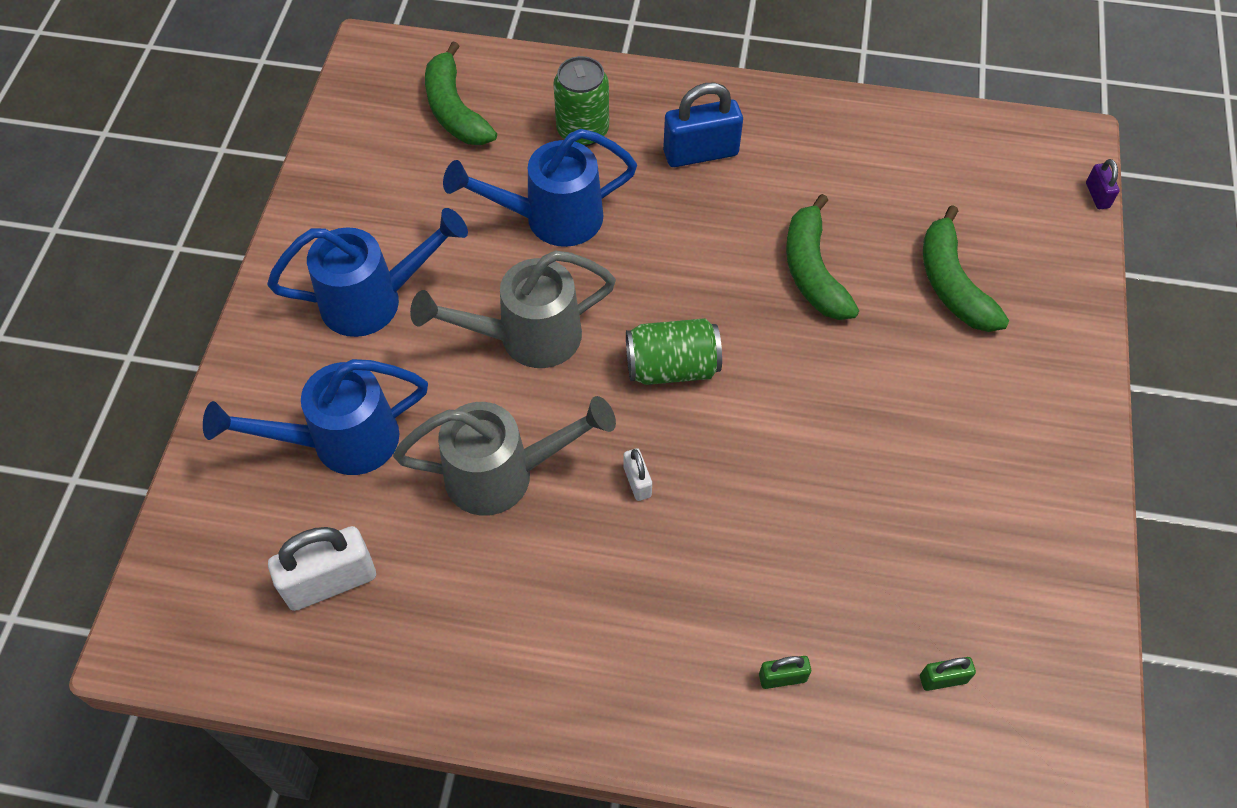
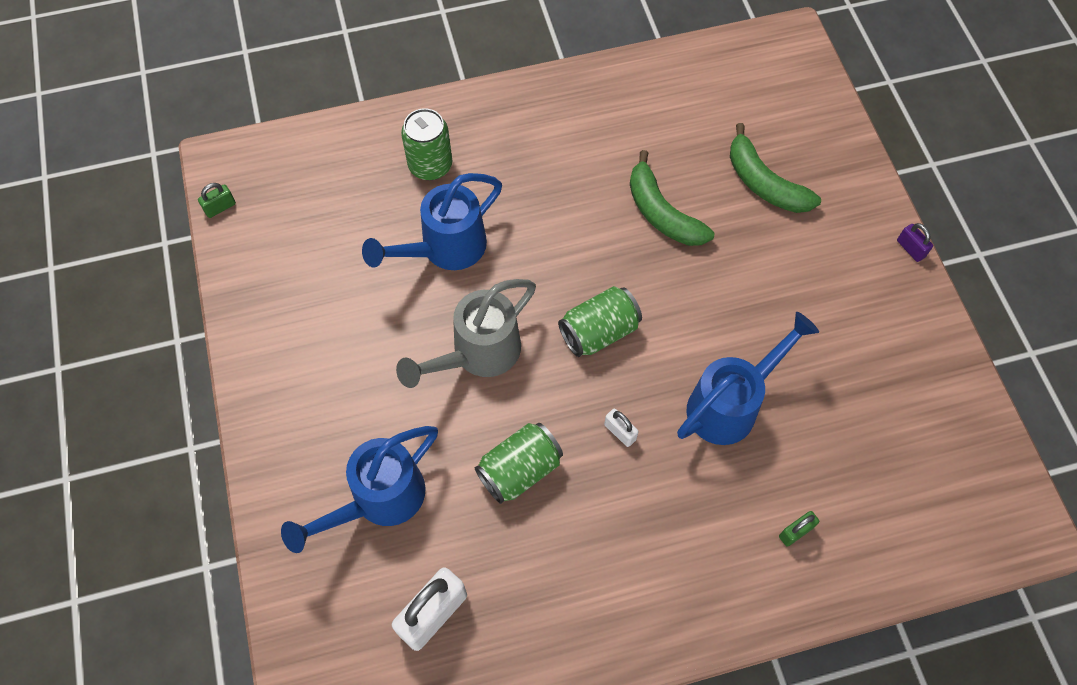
camera: 25 degrees left, 5 degrees up
blue watering can [267,208,468,337] -> blue watering can moved to [677,312,819,445]
grey watering can [393,396,616,516] -> green can [475,423,563,504]
green banana [425,41,497,145] -> none
blue padlock [663,83,743,167] -> none
green padlock [920,657,976,691] -> green padlock moved to [198,183,236,218]
purple padlock [1086,159,1120,209] -> purple padlock moved to [897,223,933,262]

